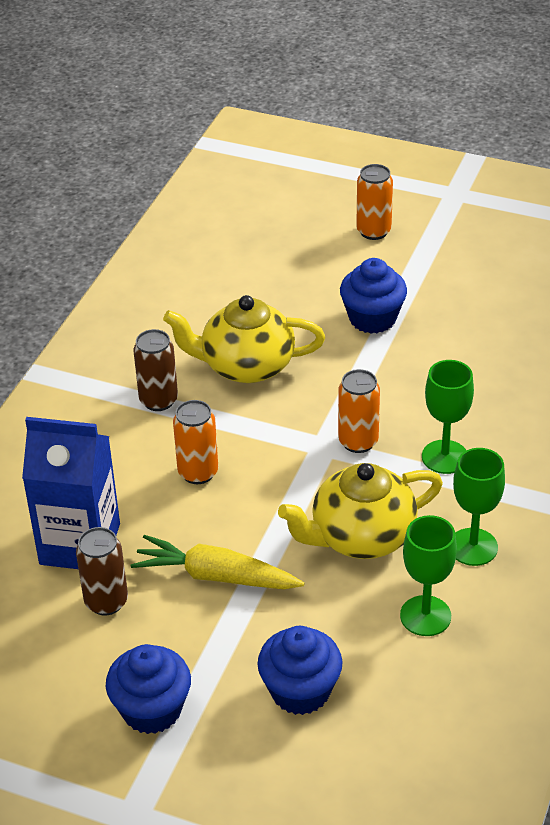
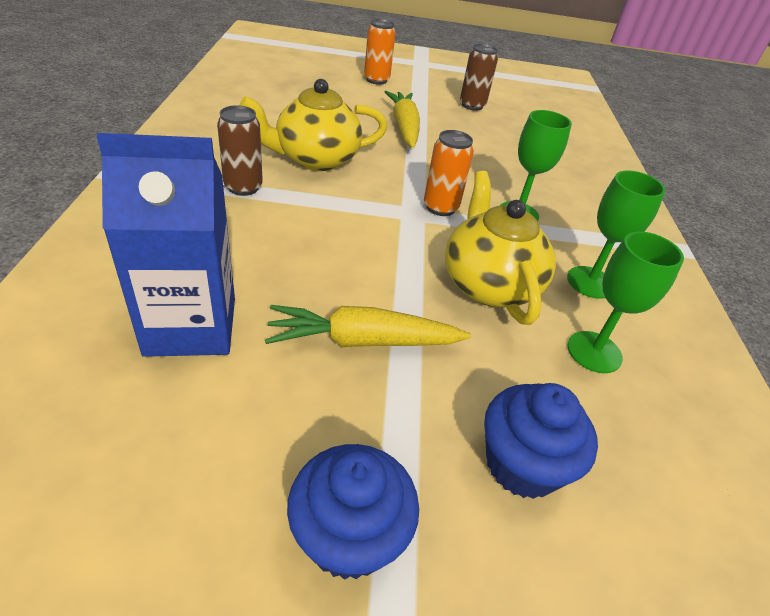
camera: 25 degrees left, 0 degrees up
brown can [76,527,128,615] -> brown can moved to [460,44,498,111]
orange can [173,400,218,484] -> none
yellow teapot [278,463,443,559] -> yellow teapot turned 120 degrees clockwise [445,171,556,325]
blue cupcake [340,258,407,333] -> yellow carrot [385,91,420,148]

